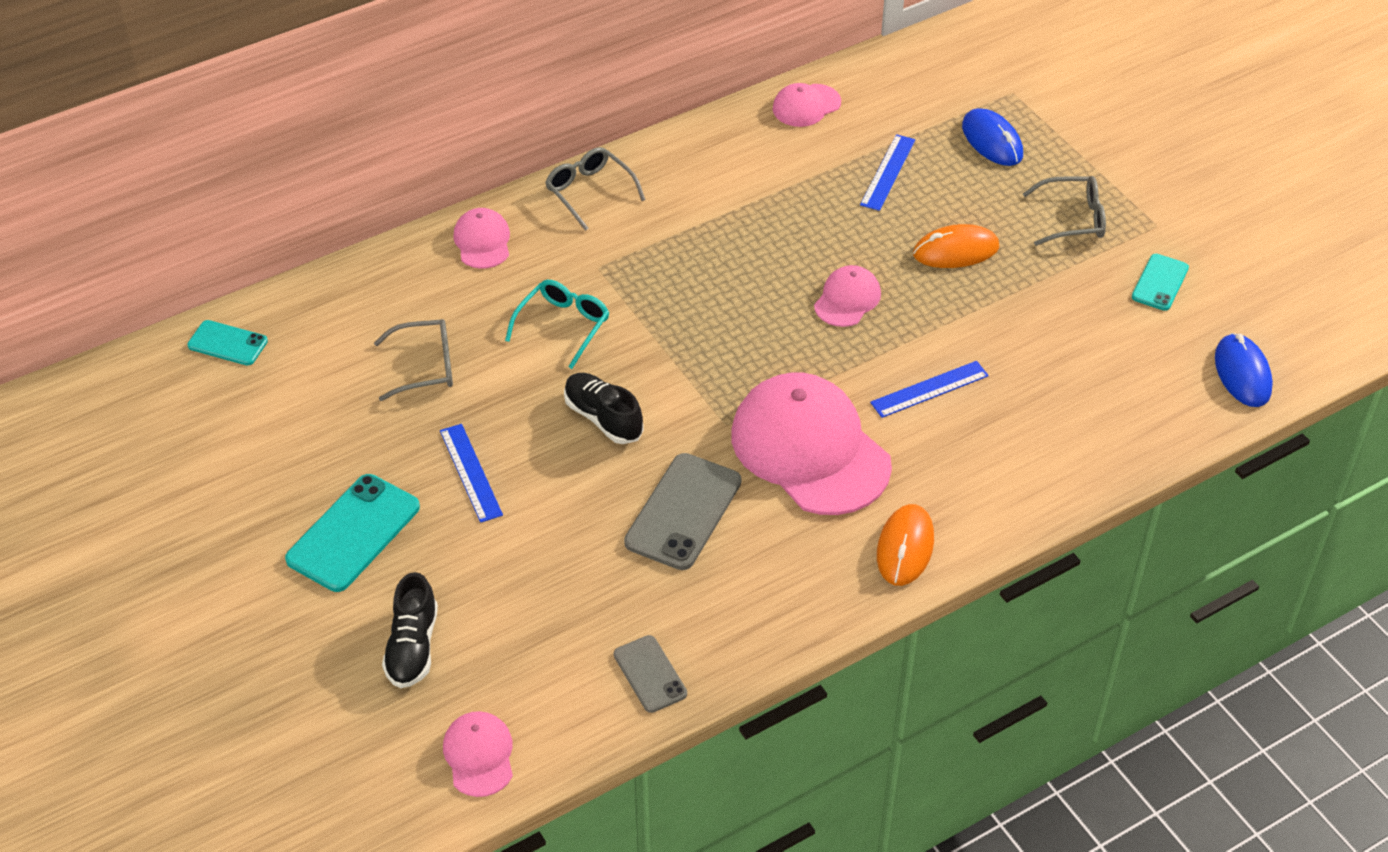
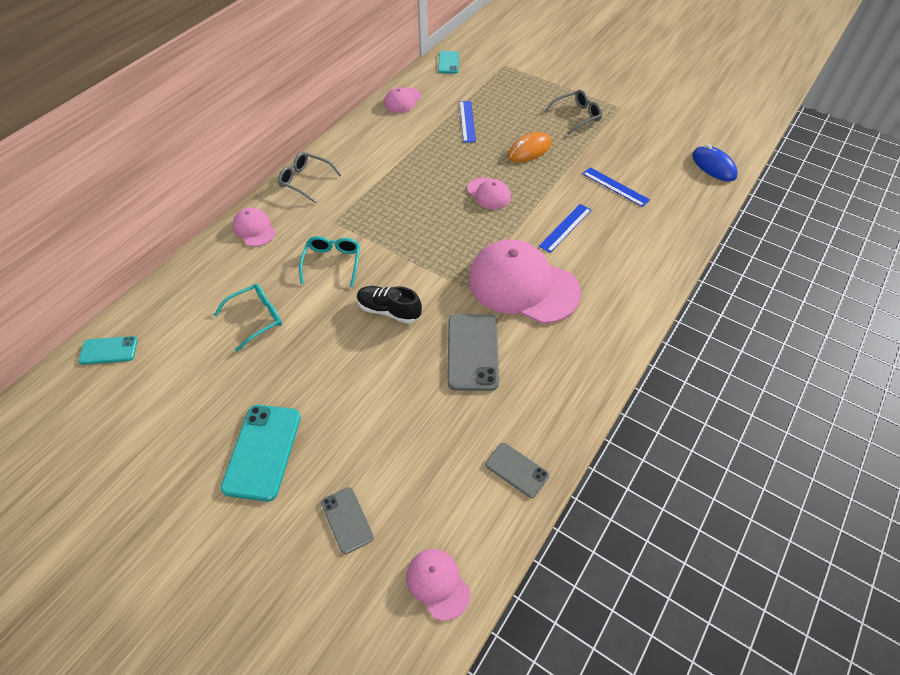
camera: 25 degrees left, 5 degrees up
grey glasses [374,319,453,401] -> turquoise glasses [214,284,282,352]
black shoe [382,572,438,688] -> grey phone [321,487,374,554]
blue ruler [440,424,503,523] -> blue ruler moved to [582,167,650,207]
pink cap [814,265,881,327] -> pink cap turned 135 degrees clockwise [467,177,511,209]
orange mouse [877,504,934,586] -> none
blue mouse [962,108,1023,166] -> none
turquoise phone [1132,254,1189,311] -> turquoise phone moved to [438,51,459,73]

